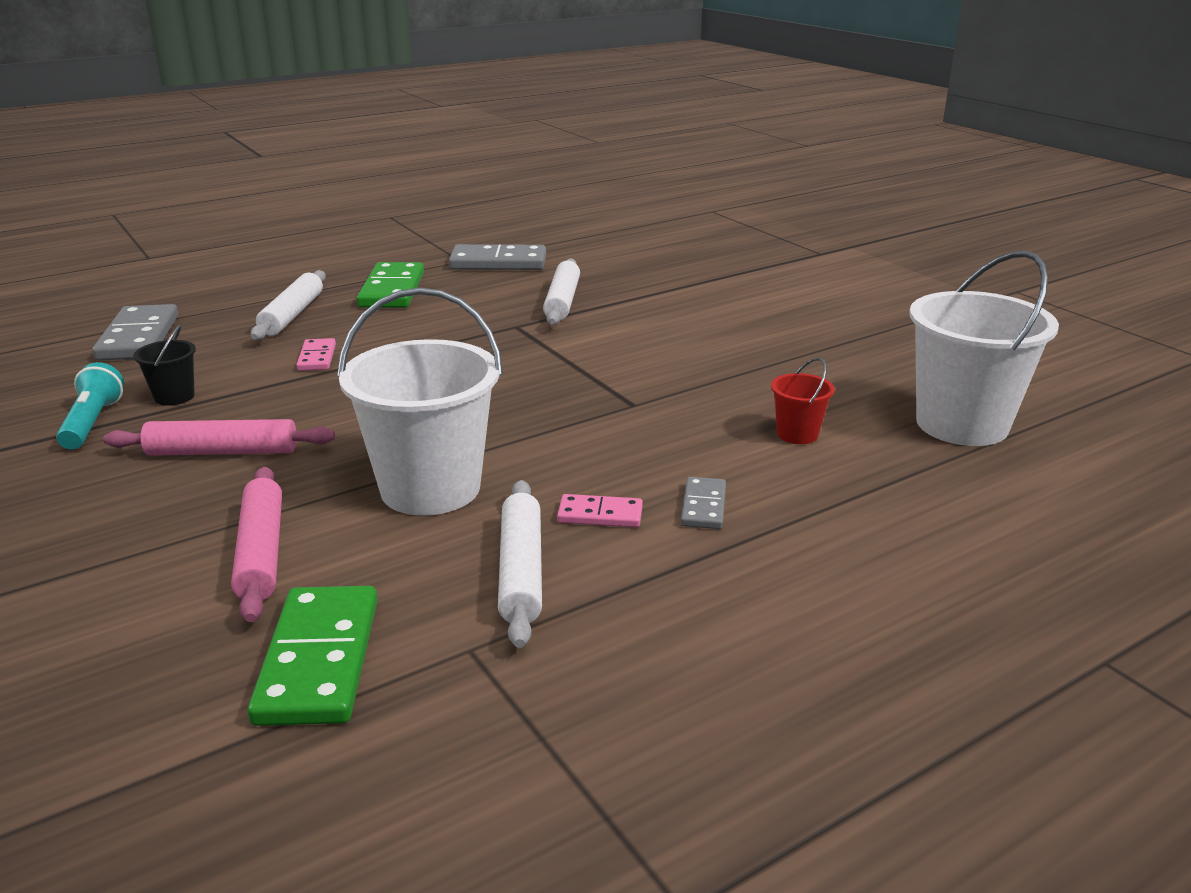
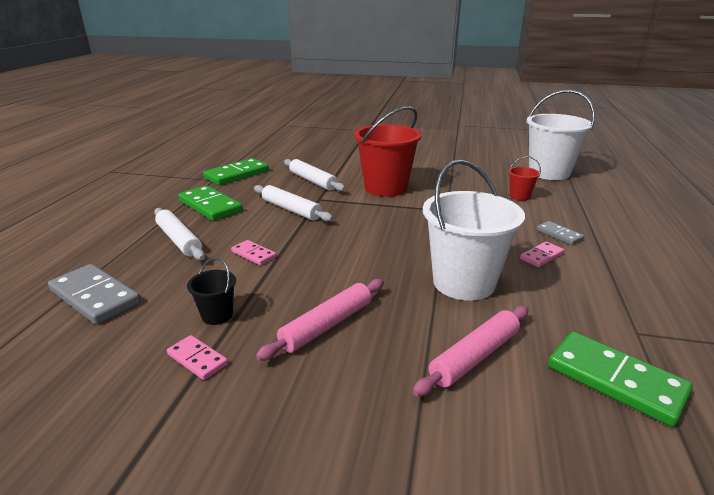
camera: 45 degrees left, 0 degrees up
turquoise flashlight [56,362,124,450] -> pink domino [167,335,228,380]
pink rolling pin [231,467,282,622] -> pink rolling pin turned 75 degrees counterclockwise [413,306,529,396]
grey domino [449,244,546,270] -> green domino [203,158,269,185]
white rolling pin [498,480,542,648] -> white rolling pin moved to [254,185,333,221]
none -> red bucket [354,106,422,197]

